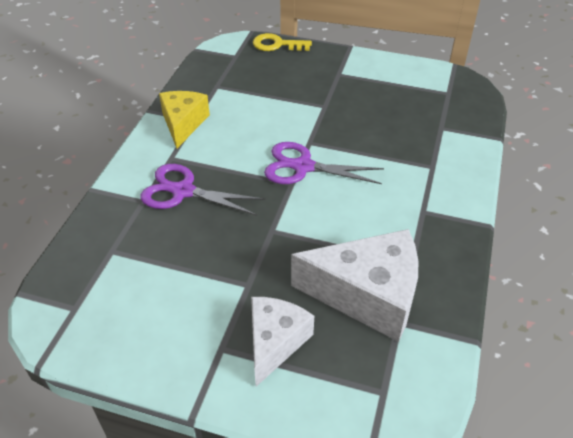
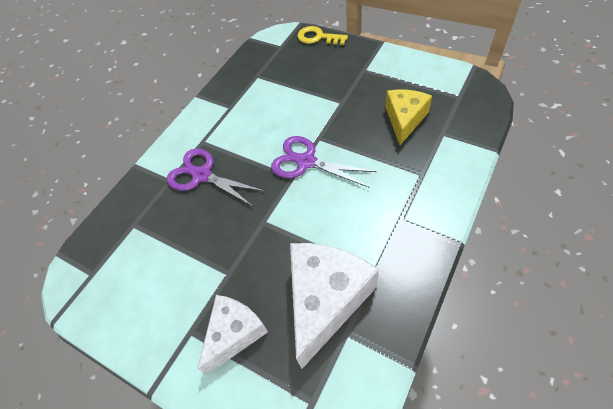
camera: 20 degrees right, 10 degrees up
yellow cheese [159,91,210,149] -> yellow cheese moved to [385,90,432,145]
white cheese [291,229,418,342] -> white cheese turned 90 degrees counterclockwise [290,243,379,369]

